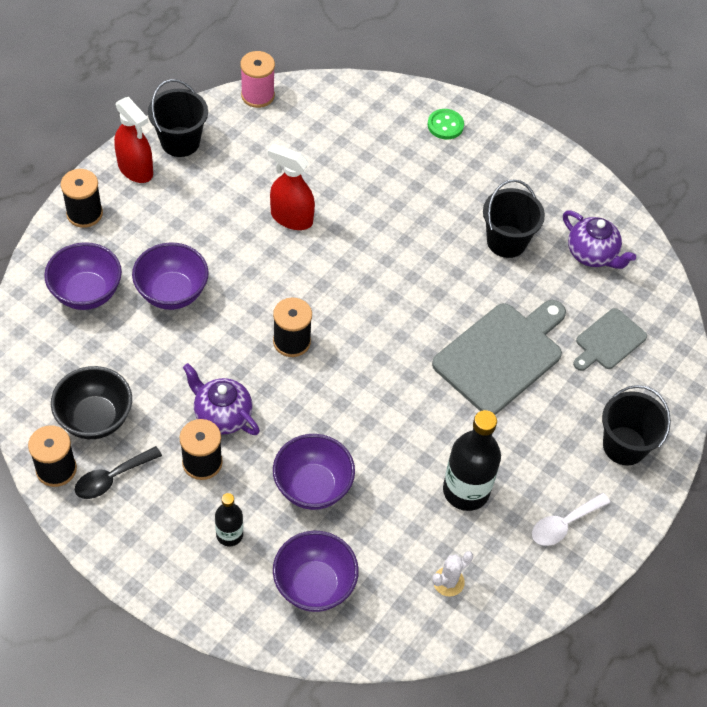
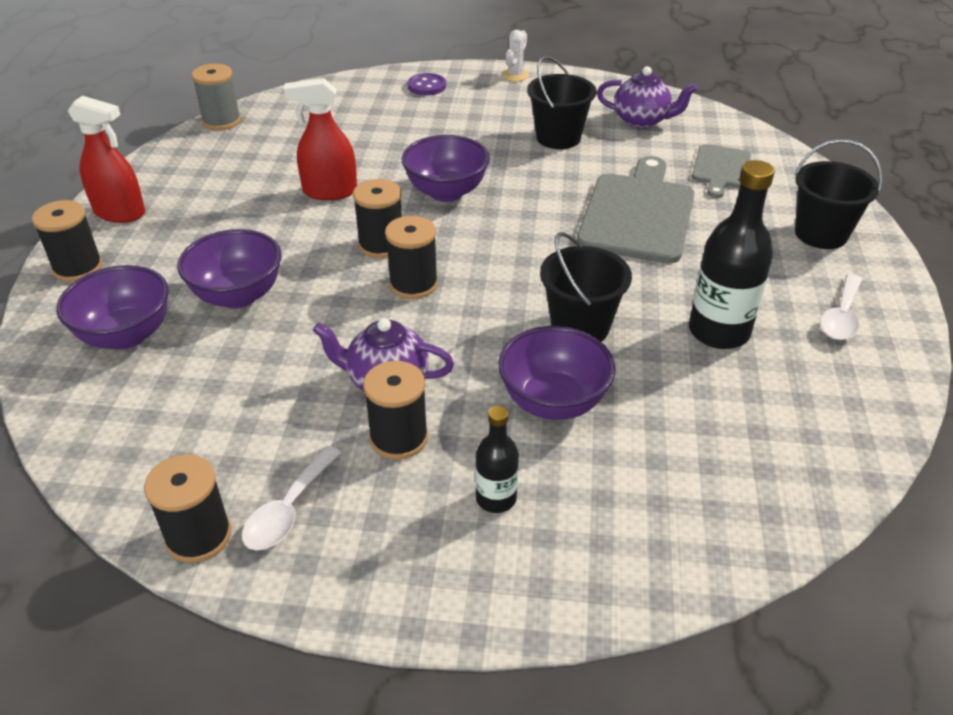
camera: 25 degrees left, 15 degrees down
black bowl [51,366,132,439] -> none
black spoon [75,446,162,499] -> white spoon [242,446,341,550]
black bucket [148,79,208,157] -> black bucket moved to [540,232,632,341]
pink spool [240,51,275,108] -> grey spool [191,64,241,130]
purple bowl [273,531,359,612] -> purple bowl moved to [402,135,490,202]
green button [428,109,464,139] -> purple button [407,73,446,96]
white cactus [432,551,473,597] -> white cactus moved to [502,30,529,81]
none -> black spool [353,179,402,258]

